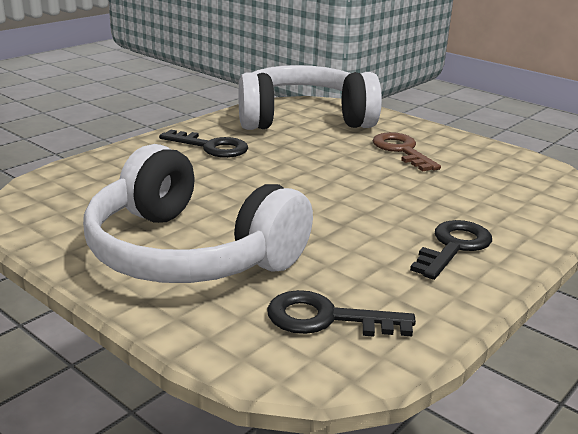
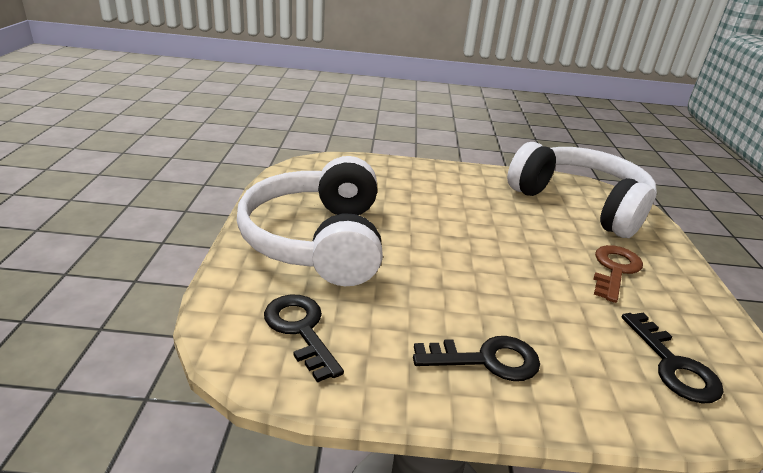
camera: 50 degrees right, 5 degrees up
black key [159,129,248,158] -> black key moved to [622,313,723,404]

